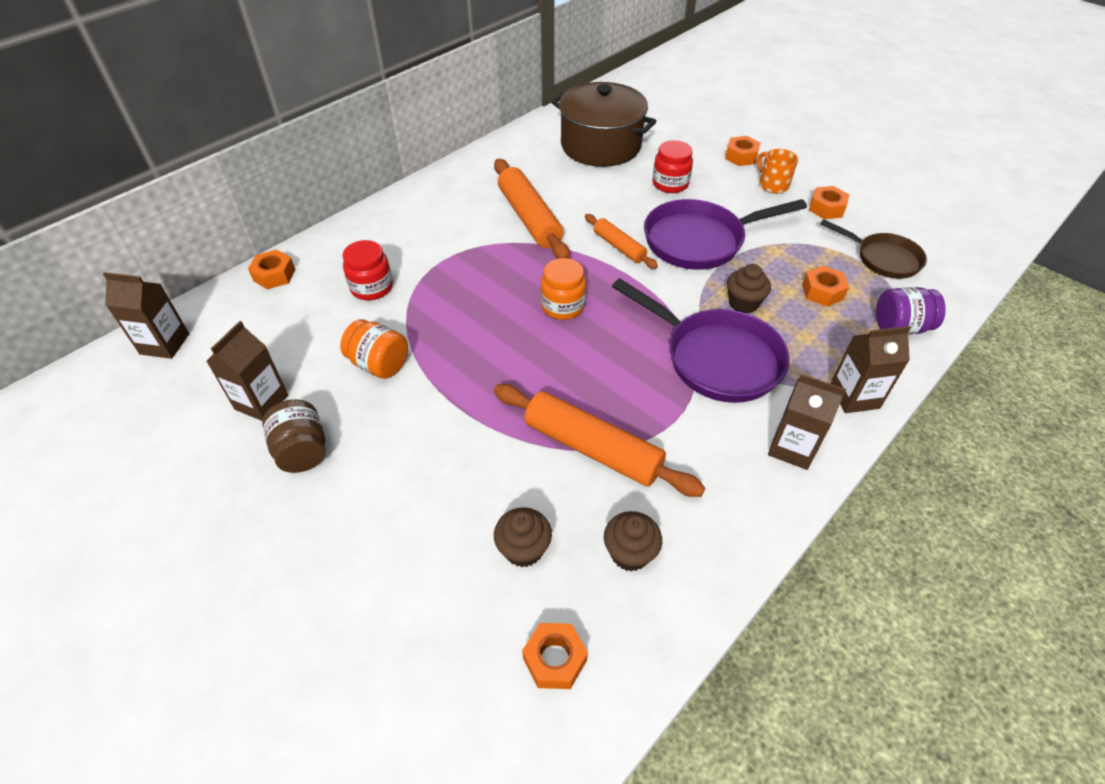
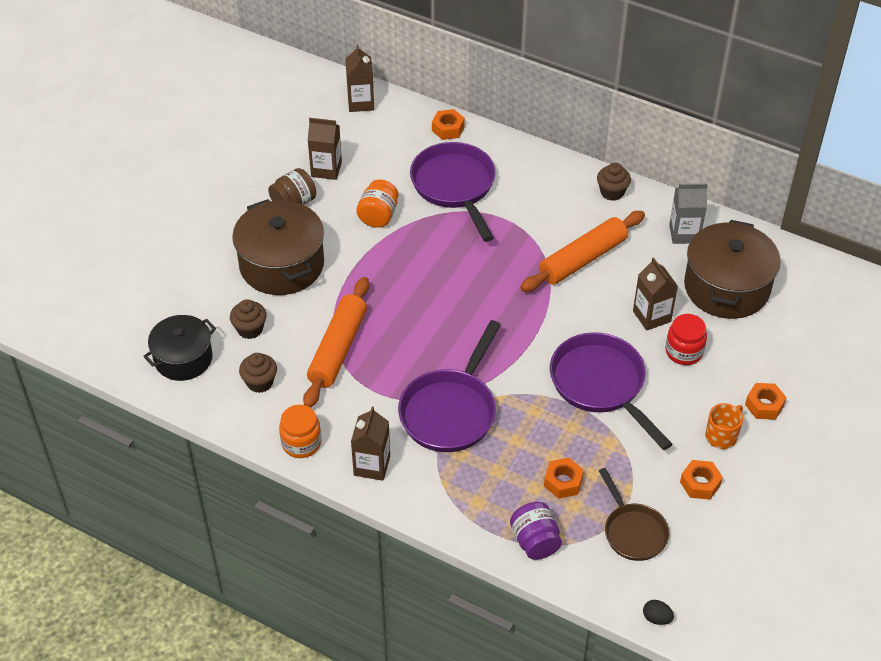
camera: 75 degrees right, 0 degrees up
red jar [343,240,393,300] -> purple pan [410,142,496,242]
orange nut [522,623,588,689] -> black pot [143,315,216,381]
orange jar [540,258,586,320] -> orange jar moved to [279,405,321,458]
orange rolling pin [585,214,658,269] -> none
brown cupcake [727,264,771,313] -> brown cupcake moved to [597,163,631,201]
brown pan [820,219,927,279] -> brown pan turned 45 degrees counterclockwise [599,468,670,561]
brown carton [830,326,911,413] -> brown carton moved to [633,258,678,331]
none -> brown pot [232,199,324,295]
none -> black egg [643,600,674,625]
none -> grey carton [669,184,708,244]

